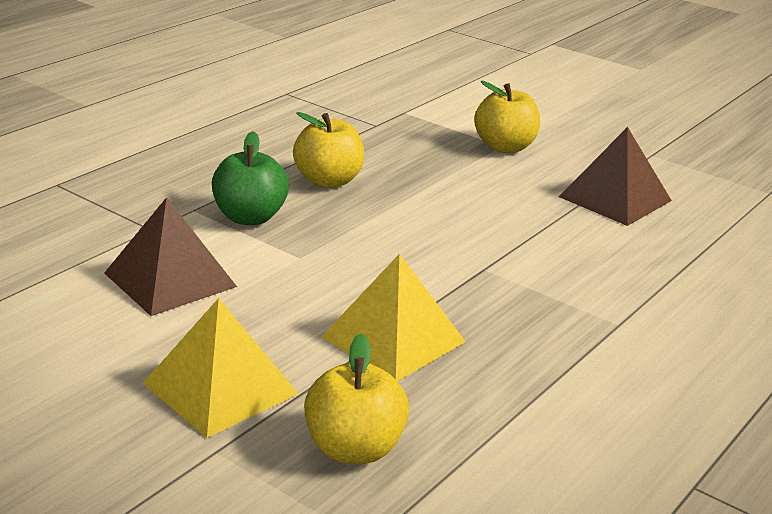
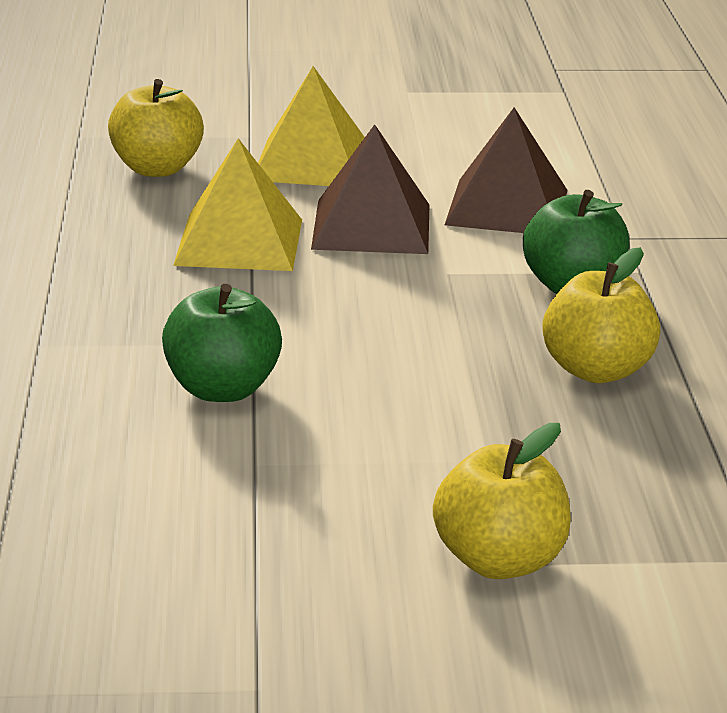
camera: 140 degrees right, 0 degrees up
brown pyramid [559,127,672,226] -> brown pyramid moved to [311,124,429,254]
none -> green apple [162,284,282,402]

